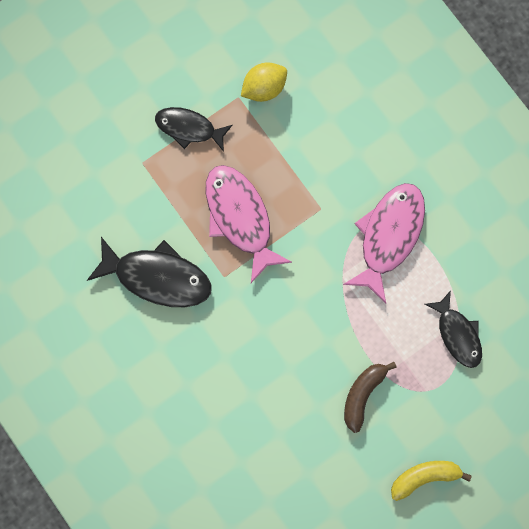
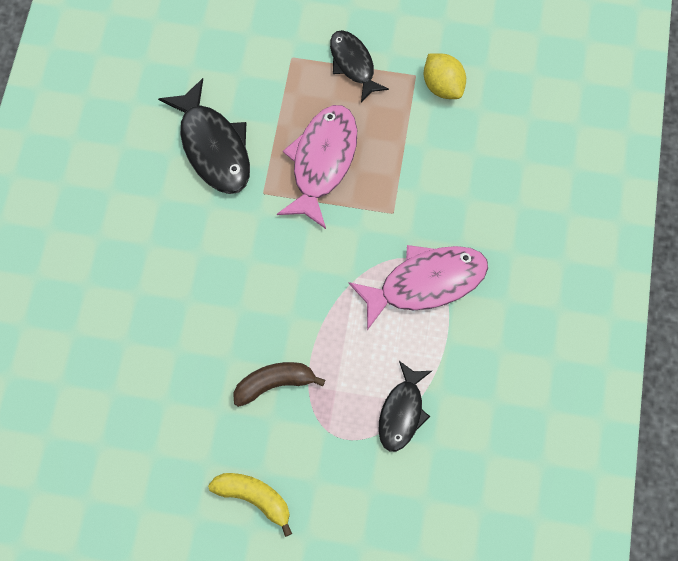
camera: 45 degrees right, 10 degrees down
yellow lemon [241,62,287,102] -> yellow lemon turned 45 degrees clockwise [424,54,466,99]

